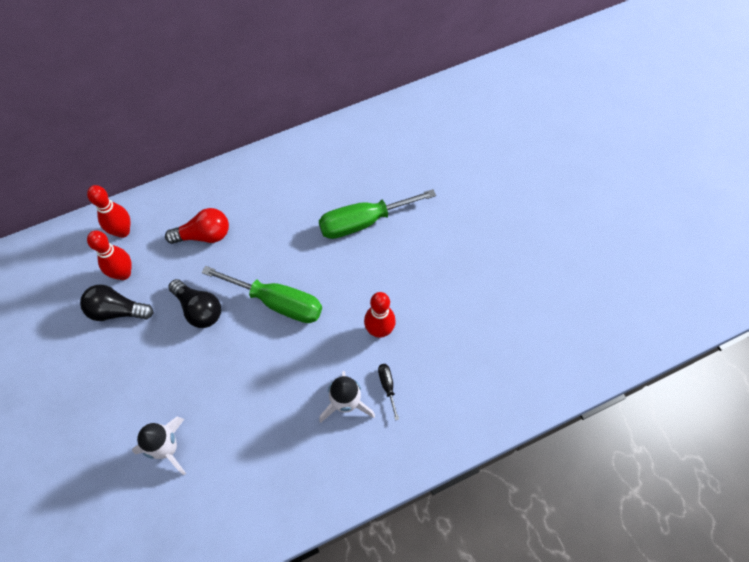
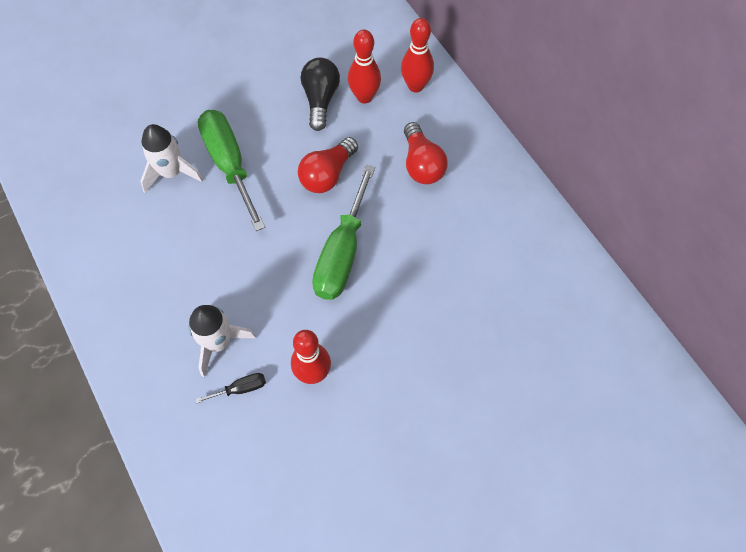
camera: 85 degrees right, 0 degrees up
black light bulb [168,279,221,328] -> red light bulb [298,137,358,193]
green screwdriver [319,189,436,239] -> green screwdriver moved to [198,110,265,231]

